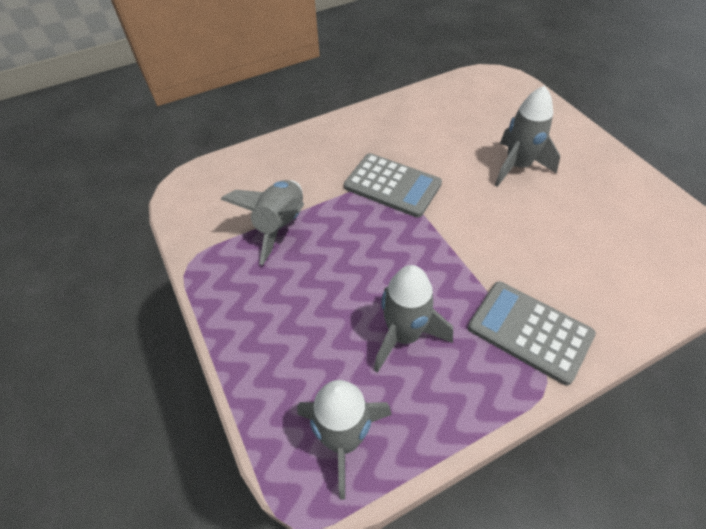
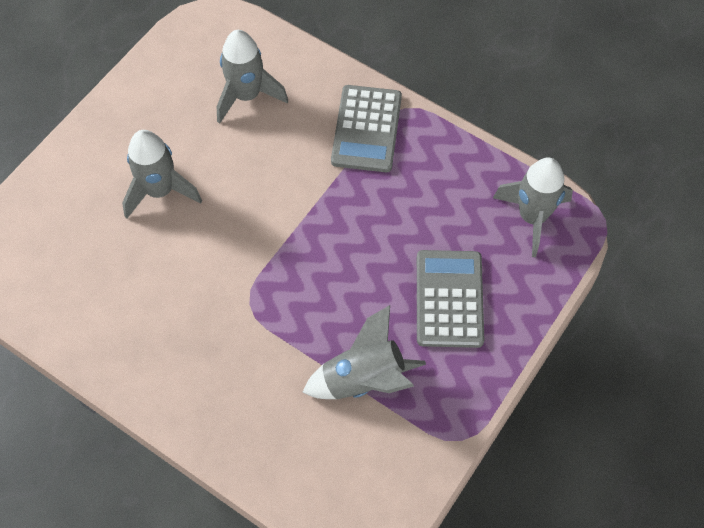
camera: 120 degrees left, 10 degrees up
grey calculator [344,153,442,218] -> grey calculator moved to [417,250,484,348]
grey rocket [374,265,453,373] -> grey rocket moved to [217,30,288,124]

